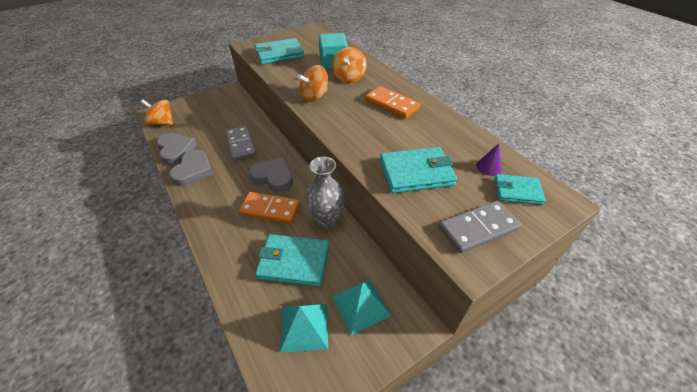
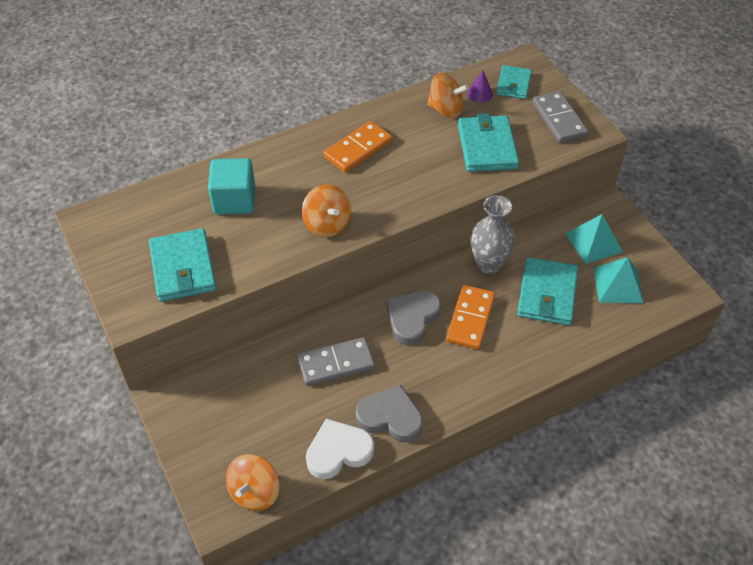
camera: 85 degrees left, 5 degrees up
grey heart [157,133,197,165] -> white heart [306,419,374,479]
orange spinning top [332,47,367,83] -> orange spinning top moved to [427,73,469,118]

